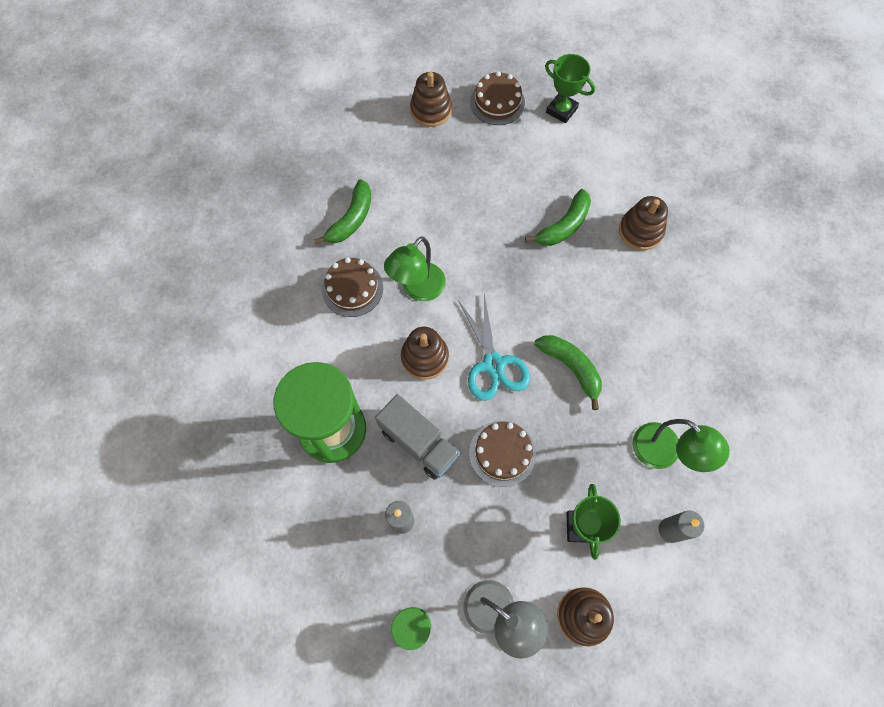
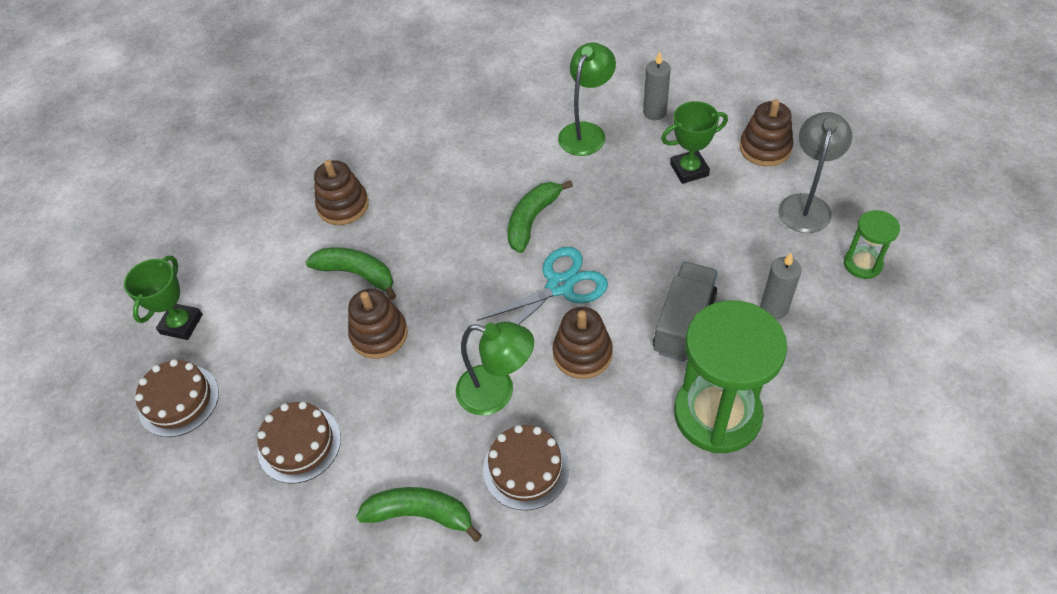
camera: 105 degrees left, 15 degrees down
brown stacking toy [410,72,452,127] -> brown stacking toy moved to [348,289,408,359]
brown cake [469,421,536,487] -> brown cake moved to [257,402,341,483]

